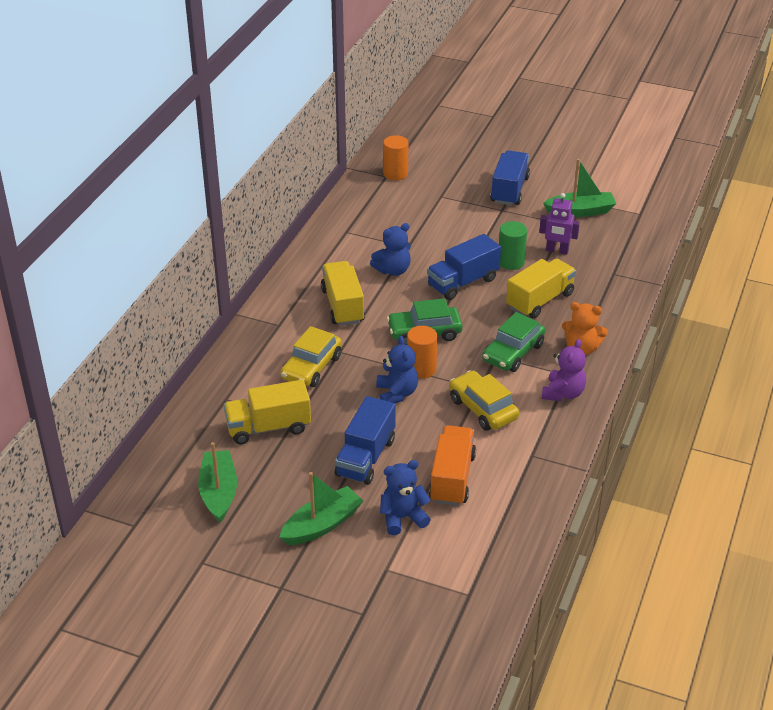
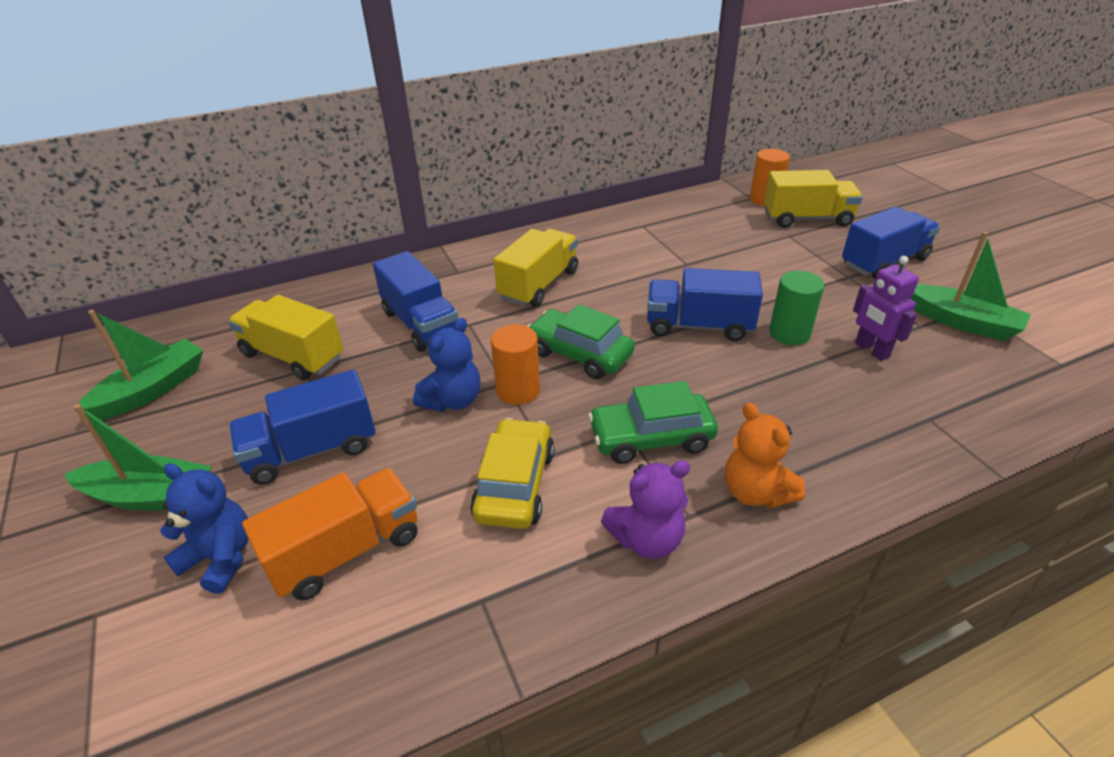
camera: 45 degrees right, 0 degrees up
yellow car [280,326,342,387] -> blue truck [373,251,458,352]
blue teddy bear [370,223,411,276] -> none
yellow truck [506,258,576,319] -> yellow truck moved to [764,170,863,228]

